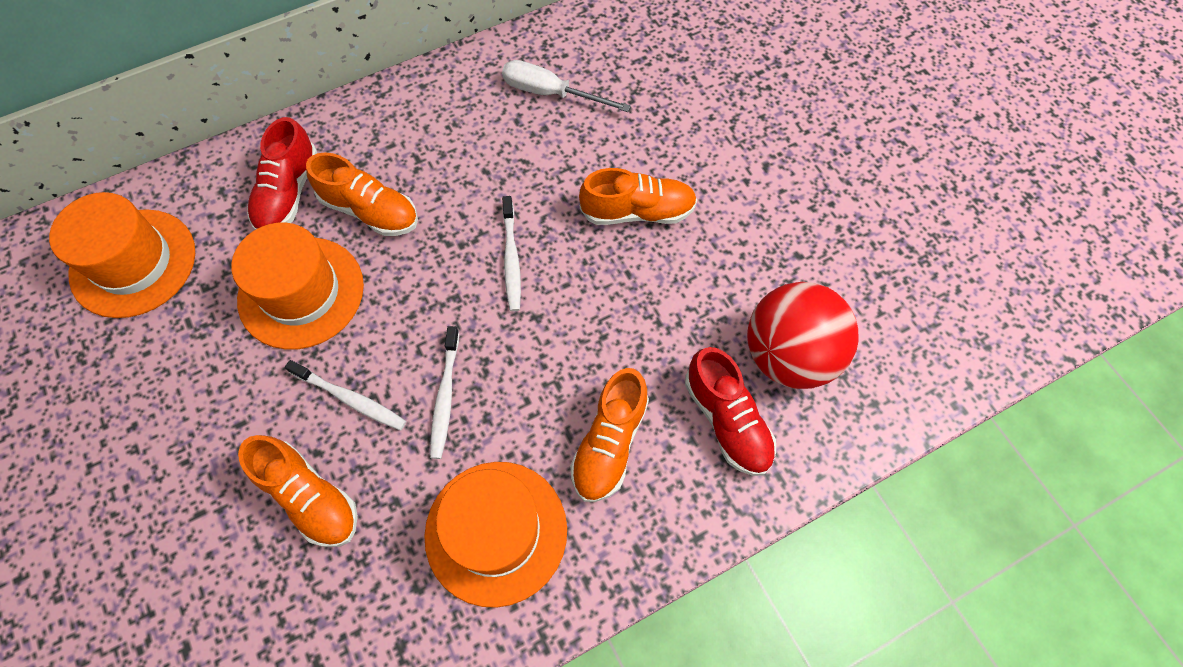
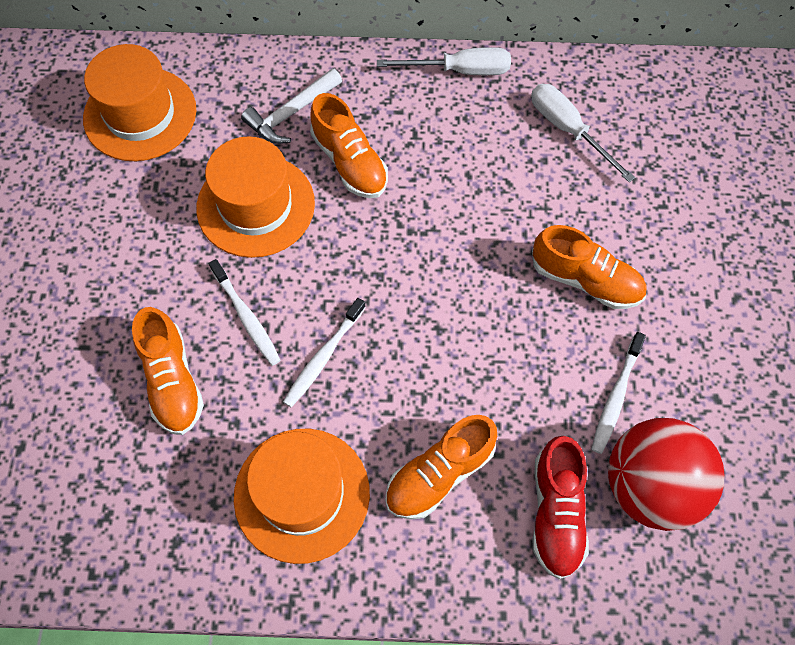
camera: 30 degrees right, 0 degrees up
red shoe [247,117,317,230] -> white hammer [241,68,342,144]
white toothbrush [502,196,521,311] -> white toothbrush moved to [591,332,646,454]
none -> white screwdriver [377,47,511,75]

